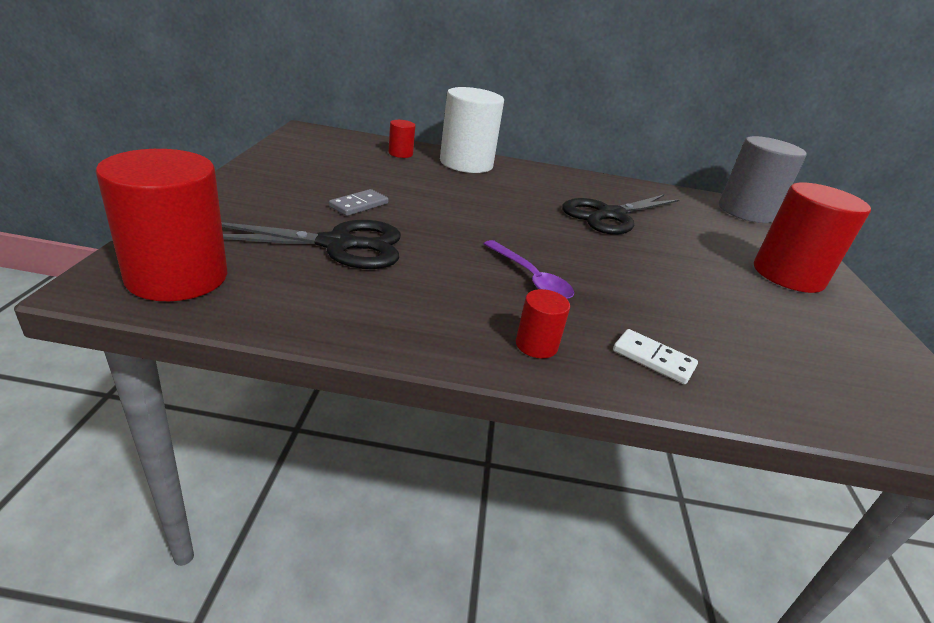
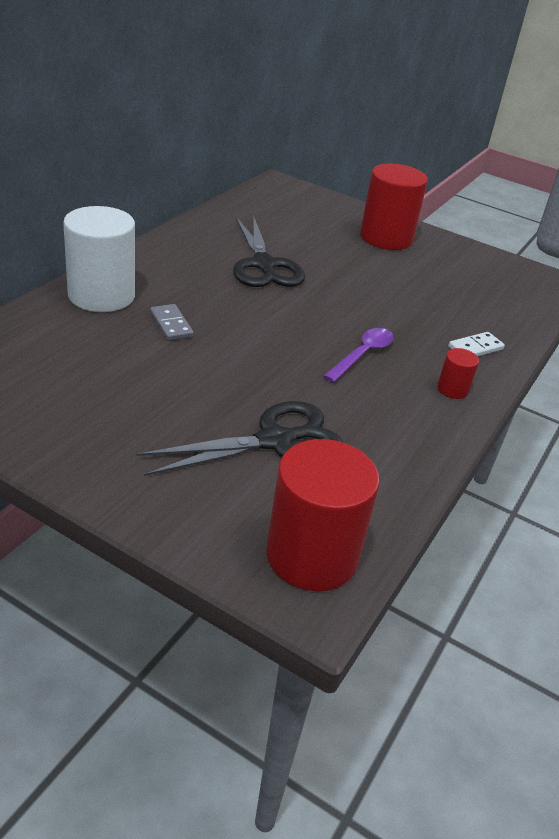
camera: 65 degrees left, 5 degrees up
black scissors [222,220,401,269] -> black scissors turned 45 degrees clockwise [136,401,343,476]
grey domino [329,189,388,216] -> grey domino moved to [150,304,194,341]
red cylinder [389,120,415,158] -> none
purple spoon [484,240,574,299] -> purple spoon turned 45 degrees counterclockwise [323,328,394,383]
grey cylinder [719,136,807,223] -> none

